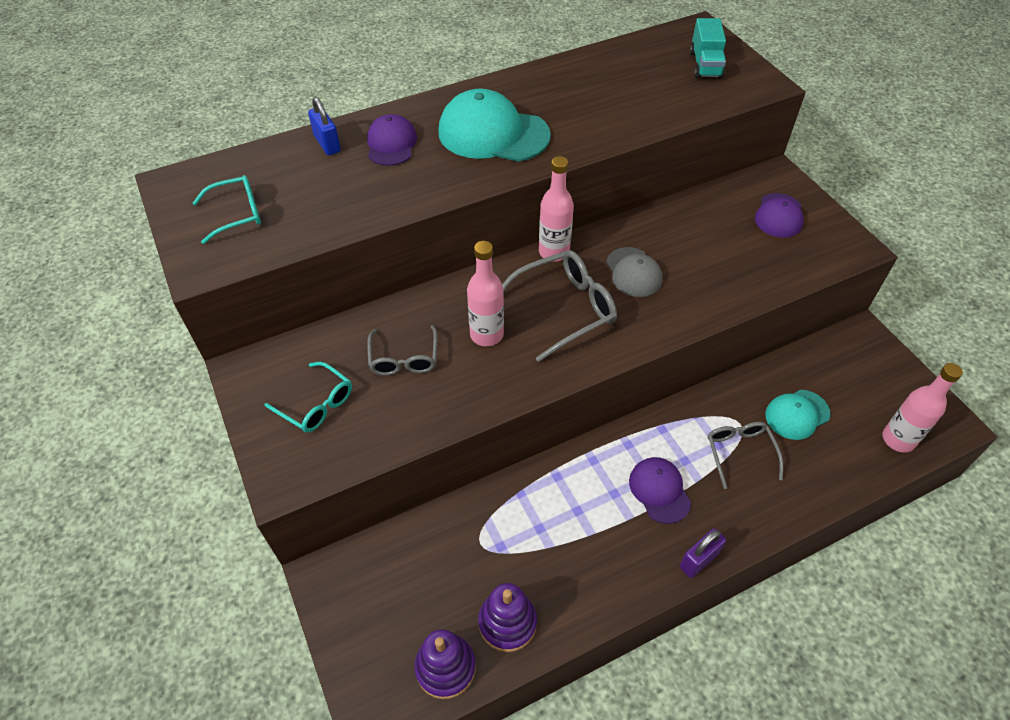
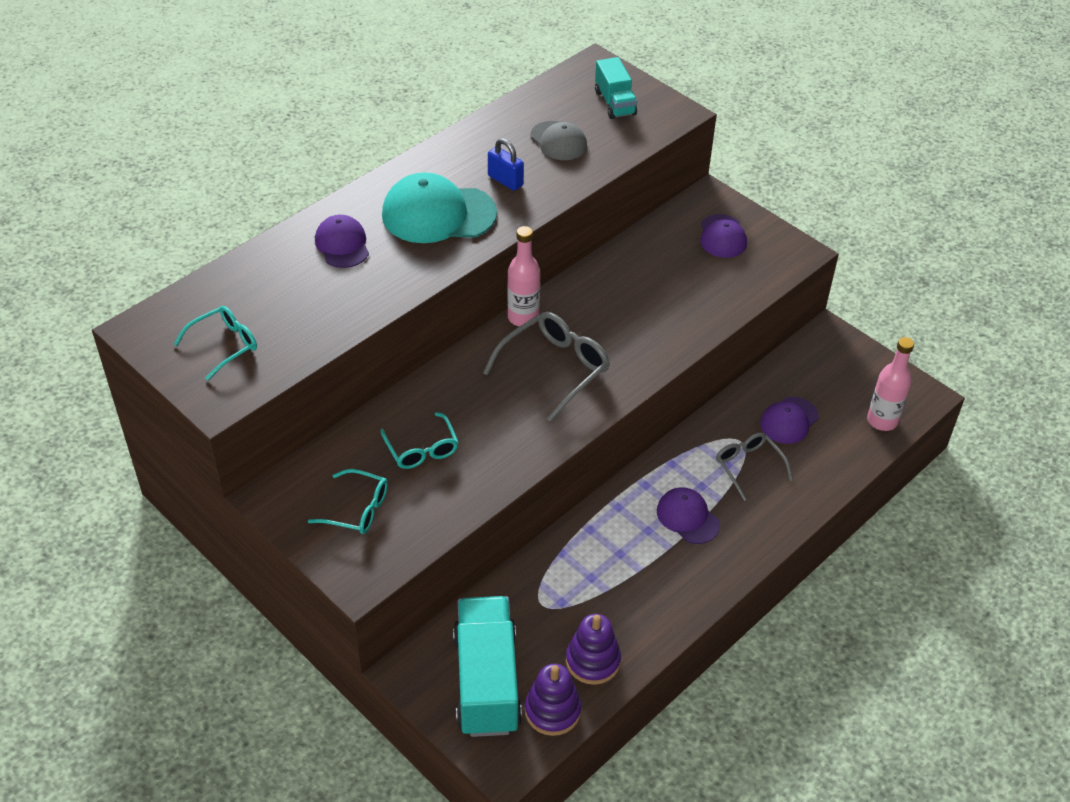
camera: 20 degrees left, 5 degrees down
blue padlock [308,97,341,155] -> blue padlock moved to [488,138,524,191]
grey glasses [367,325,437,376] -> turquoise glasses [380,412,459,469]
pink bottle [467,241,504,346] -> none
grey cap [606,247,663,297] -> grey cap moved to [530,121,587,160]
purple padlock [680,528,726,578] -> none
turquoise cap [765,390,830,440] -> purple cap [760,397,819,444]
none -> turquoise truck [453,596,522,737]

